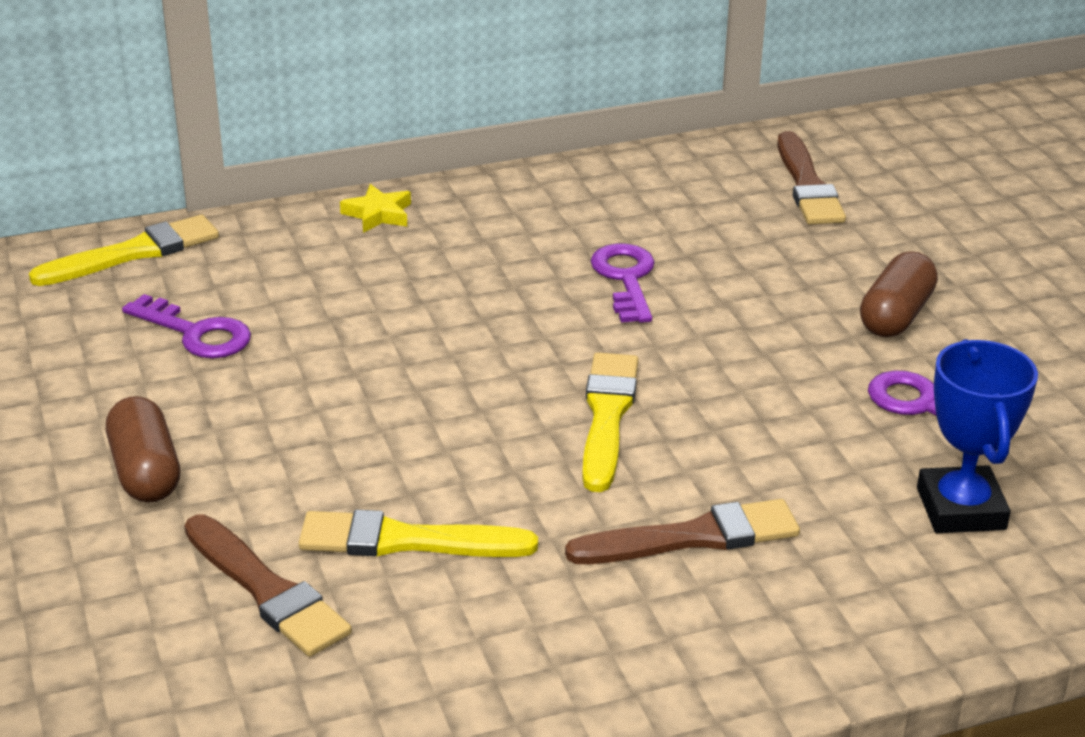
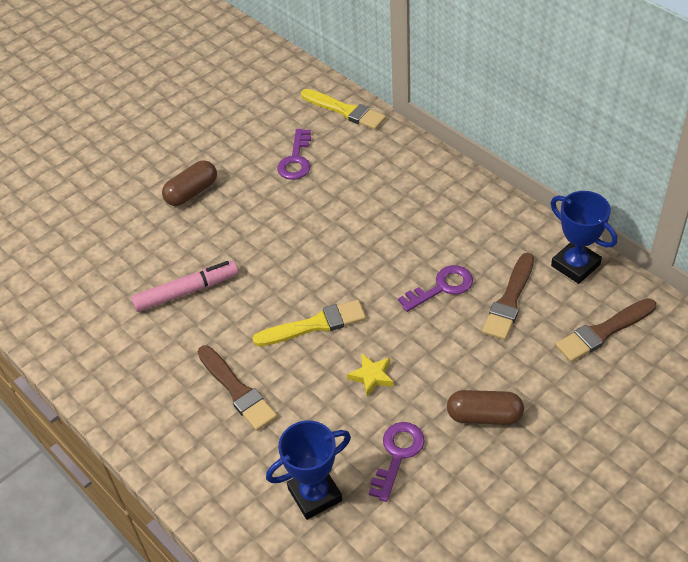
camera: 70 degrees right, 15 degrees up
brown brush [184,514,352,657] -> brown brush moved to [482,253,534,340]
yellow brush [299,510,538,557] -> pink marker [131,261,238,312]
yellow star [340,184,411,233] -> yellow star moved to [347,354,394,396]
none -> blue trophy [551,191,617,284]

